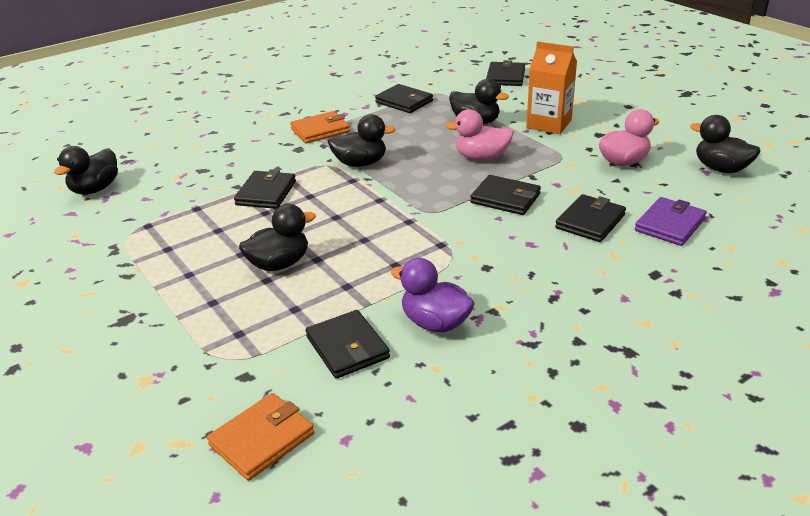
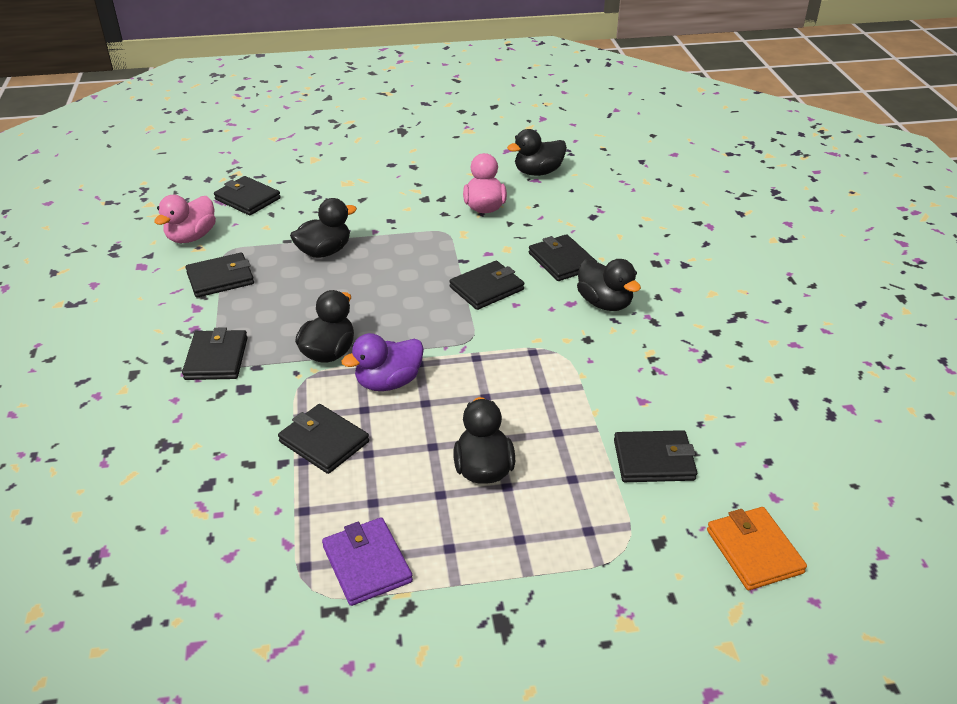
camera: 65 degrees left, 5 degrees up
black duck [54,146,118,194] -> black duck moved to [577,259,641,311]
orange wallet [290,111,350,143] -> black wallet [182,327,248,380]
purple duck [391,258,475,332] -> purple duck moved to [341,333,424,391]
pink duck [445,109,514,161] -> pink duck moved to [154,195,216,243]
orange carton [526,41,577,134] -> none
purple wallet [635,197,707,246] -> purple wallet moved to [322,517,413,606]

